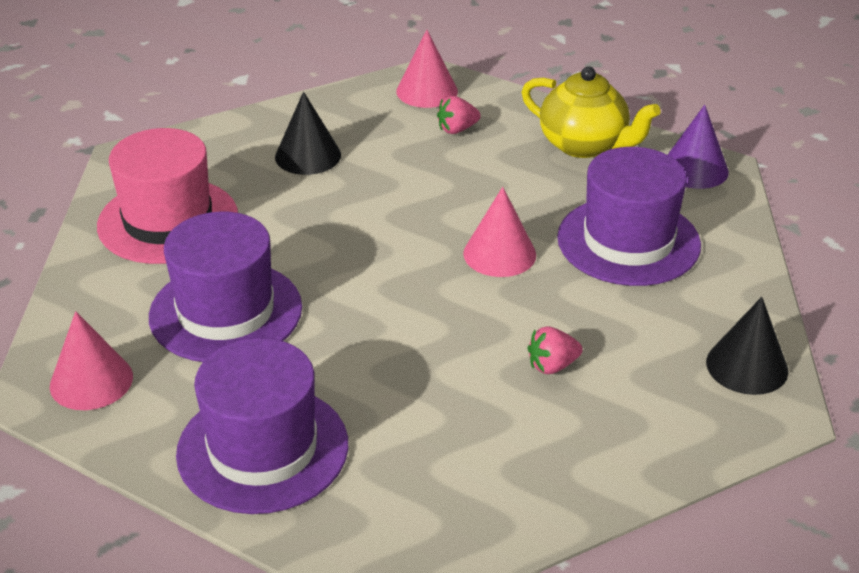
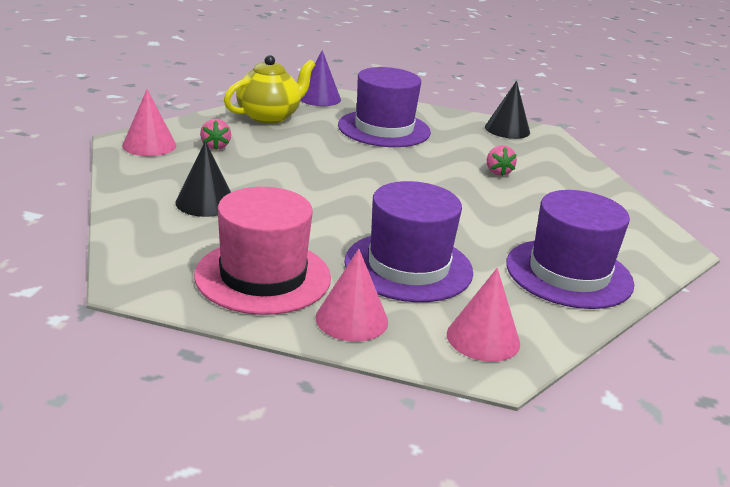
camera: 80 degrees left, 10 degrees down
pink cone [463,187,536,277] -> pink cone moved to [315,249,388,342]

